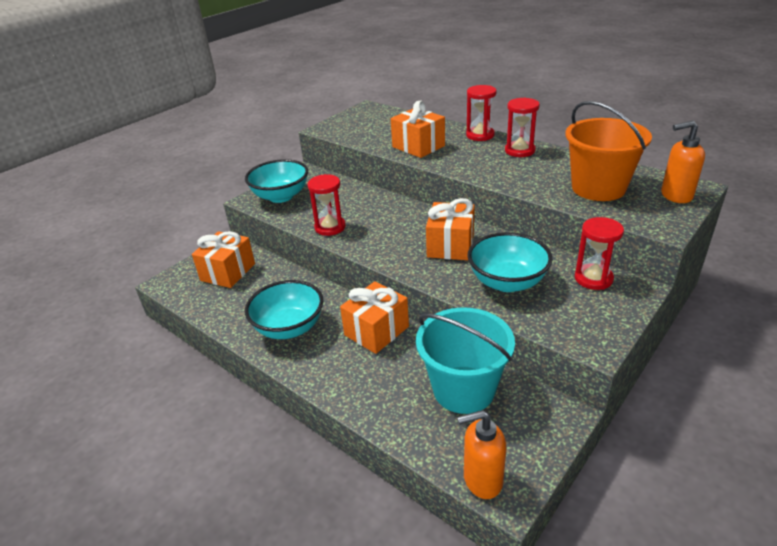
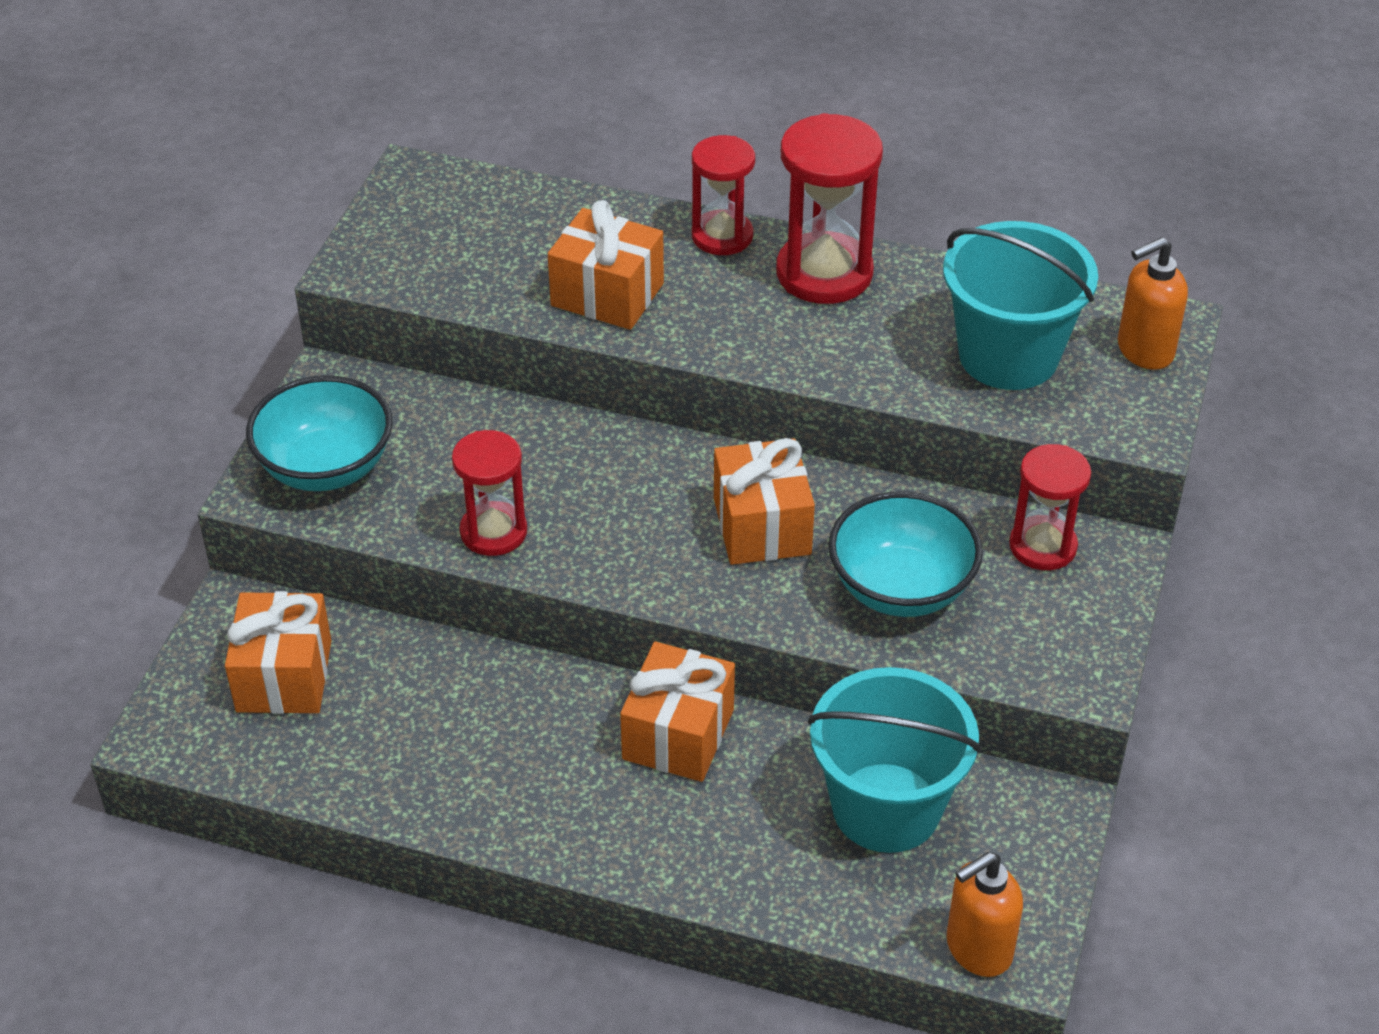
camera: 25 degrees left, 10 degrees up
turquoise bowl [245,280,323,339] -> none
red hourglass [505,97,540,157] -> red hourglass [776,113,883,304], size x1.54
orange bucket [565,101,652,201] -> turquoise bucket [943,221,1098,390]

